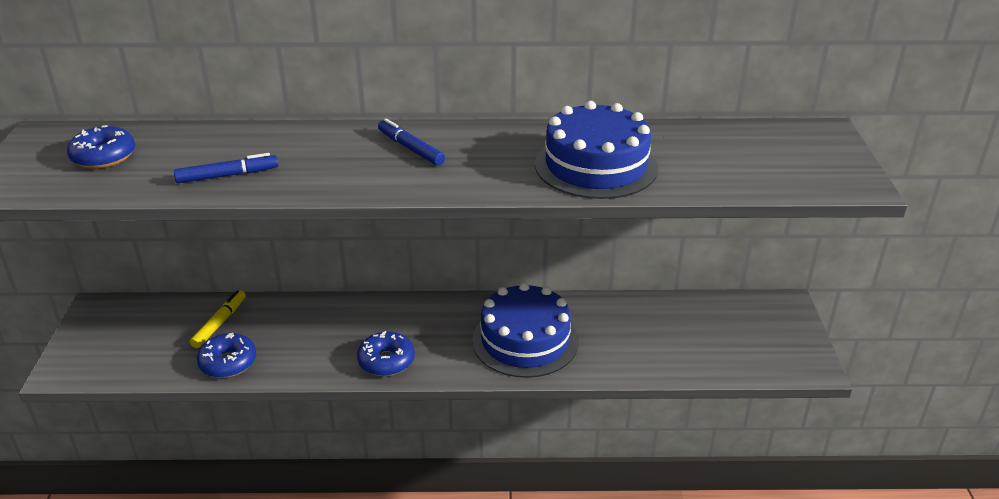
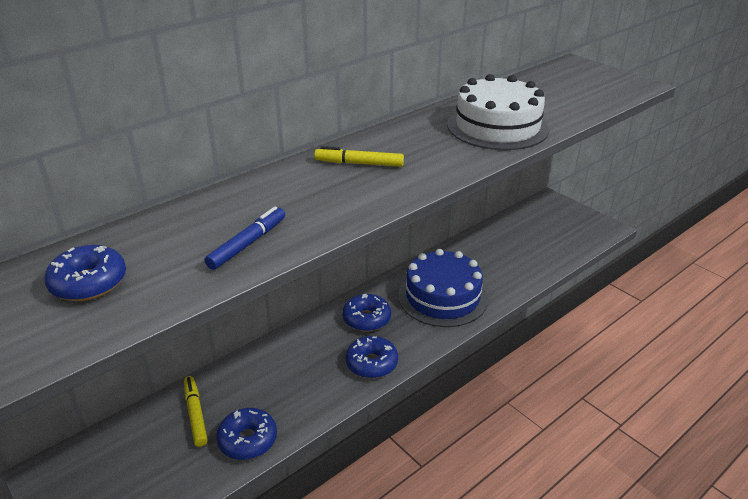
camera: 40 degrees left, 0 degrees up
blue marker [378,118,445,166] -> yellow marker [314,146,404,167]
blue cake [535,101,658,199] -> white cake [447,74,549,150]
none -> blue donut [342,294,391,332]

